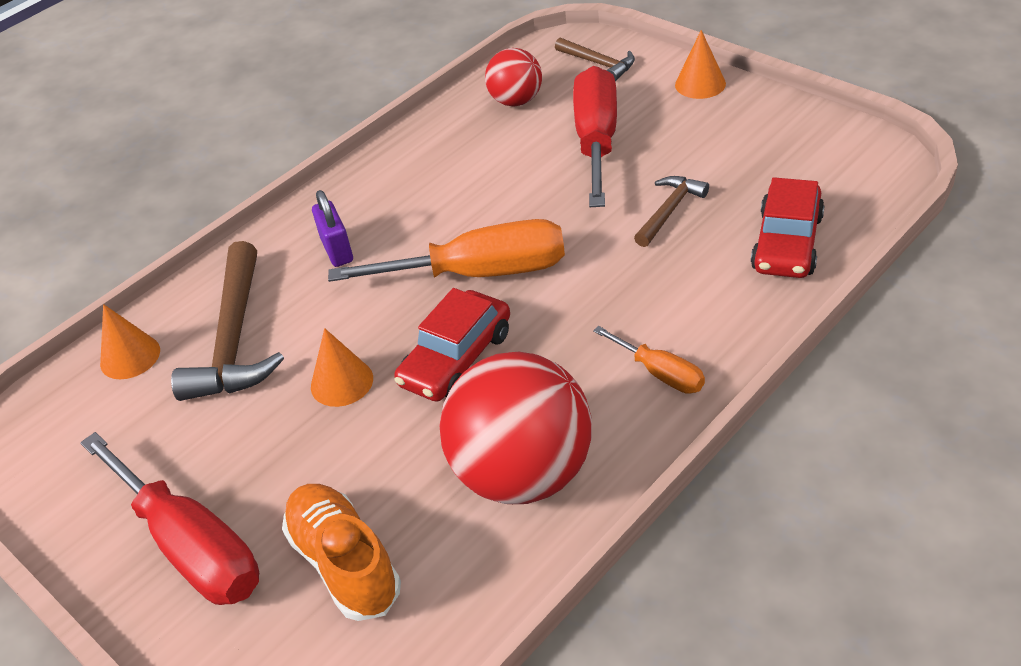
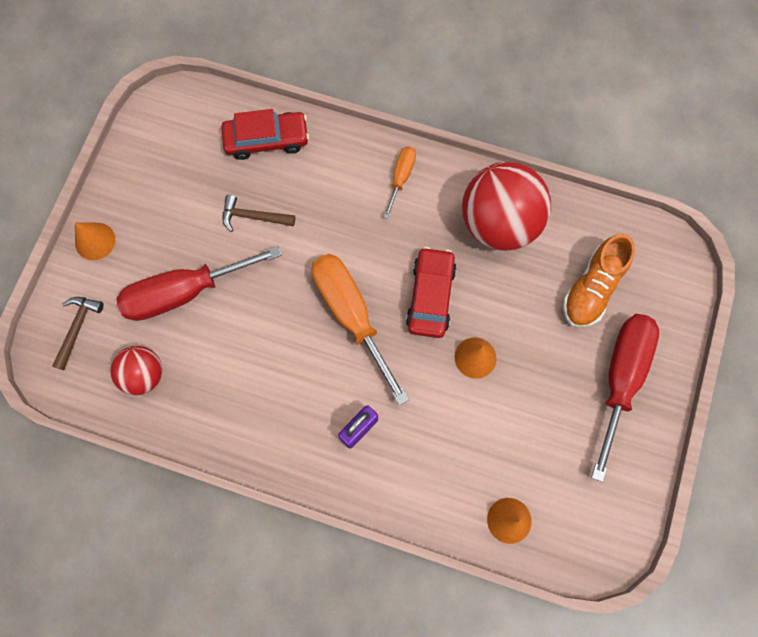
camera: 120 degrees left, 30 degrees up
brown hammer [171,241,284,401] -> none
red car [394,288,510,402] -> red car turned 90 degrees counterclockwise [406,247,457,338]

